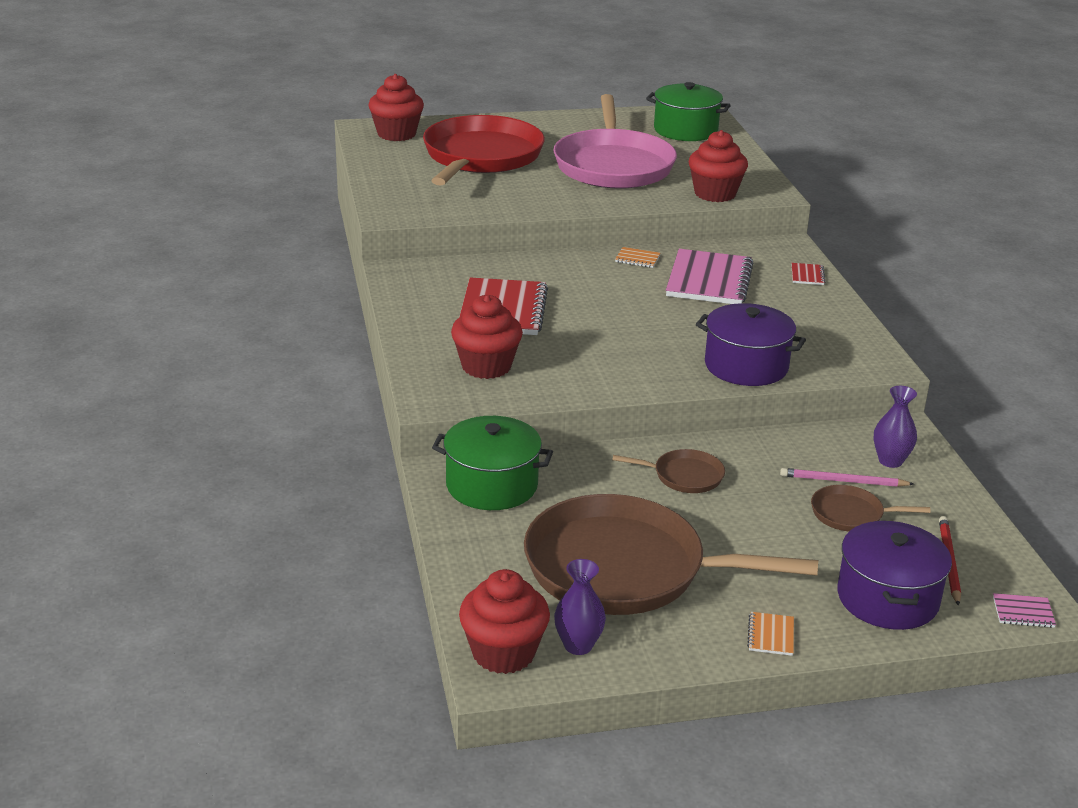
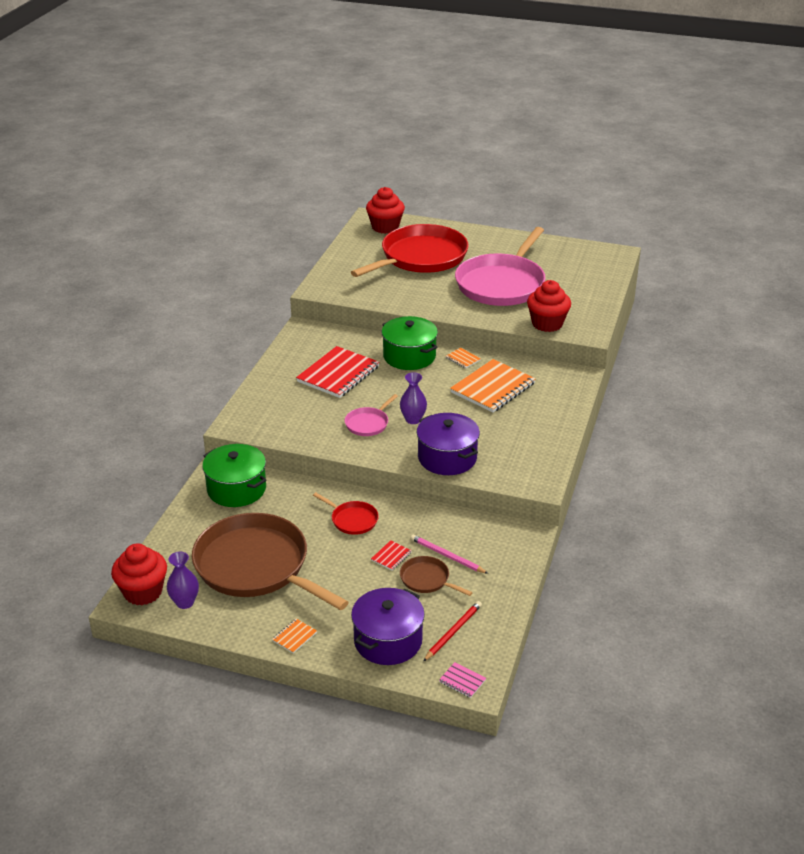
camera: 30 degrees right, 5 degrees up
red cupcake [451,294,523,379] -> none
brown pan [612,449,725,493] -> red pan [313,492,379,535]
green pot [646,82,731,141] -> green pot moved to [382,316,438,370]
pink notebook [666,249,754,304] -> orange notebook [450,359,536,412]
red notebook [792,263,825,285] -> red notebook moved to [371,540,412,570]
purple vase [873,386,917,468] -> purple vase moved to [400,372,427,424]
none -> pink pan [345,394,398,436]

